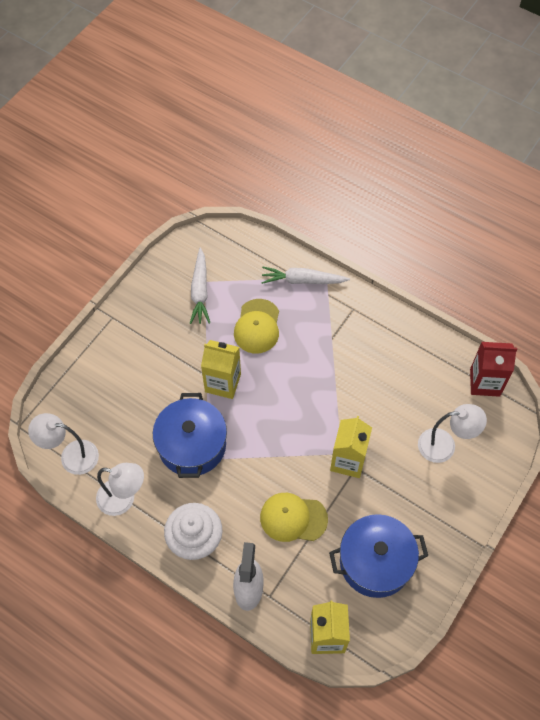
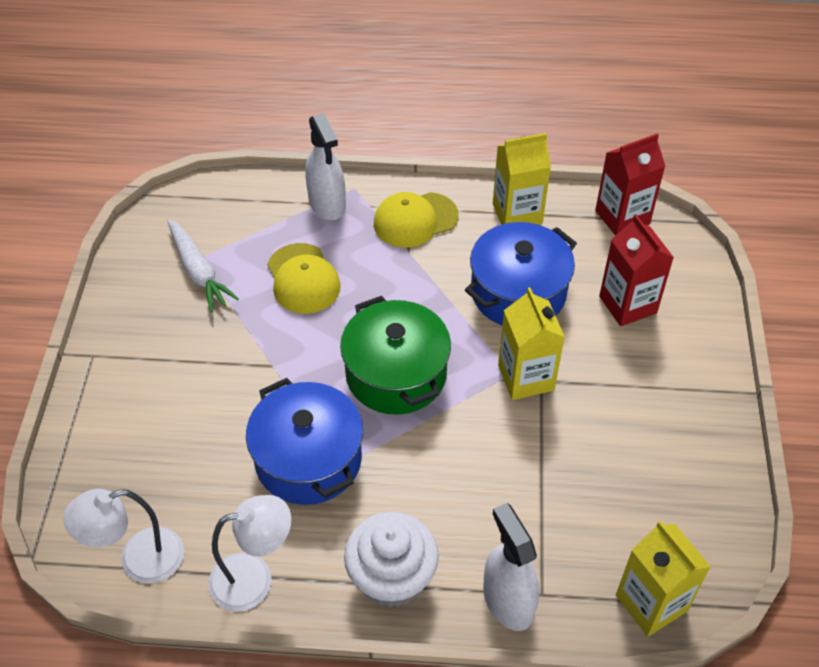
camera: 30 degrees left, 10 degrees down
yellow carton [201,340,241,399] -> yellow carton moved to [493,133,551,225]
yellow cap [260,493,328,542] -> yellow cap moved to [374,192,459,248]
white carrot [261,267,350,284] -> white spray bottle [305,113,346,220]
blue pot [329,514,428,598] -> blue pot moved to [465,222,577,325]
white lamp [418,404,487,463] -> red carton [599,214,674,326]
none -> green pot [340,296,451,415]

